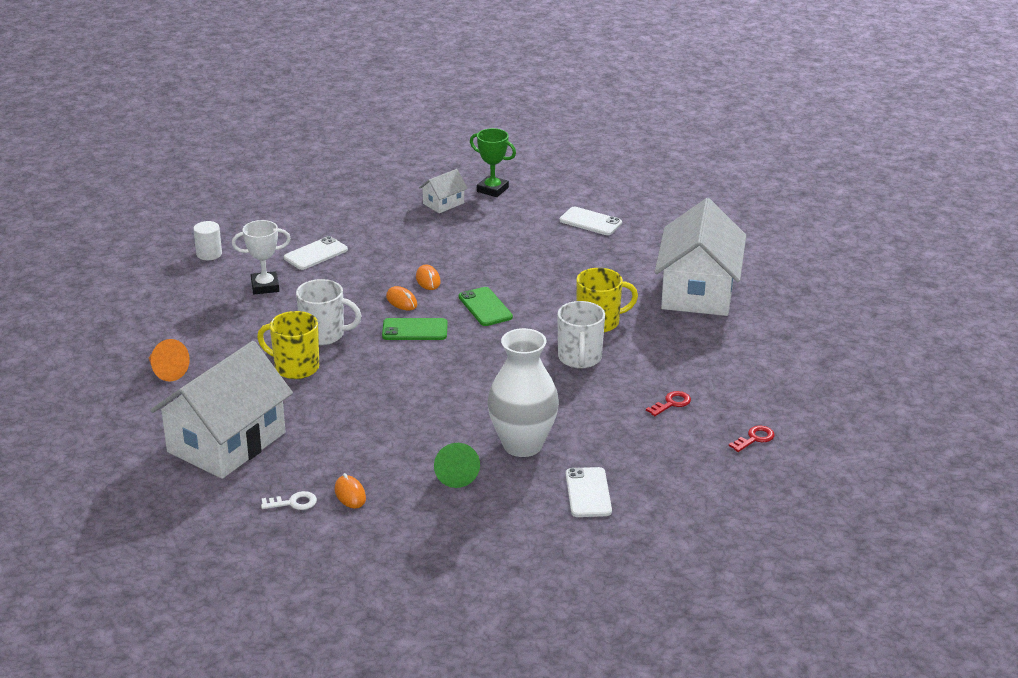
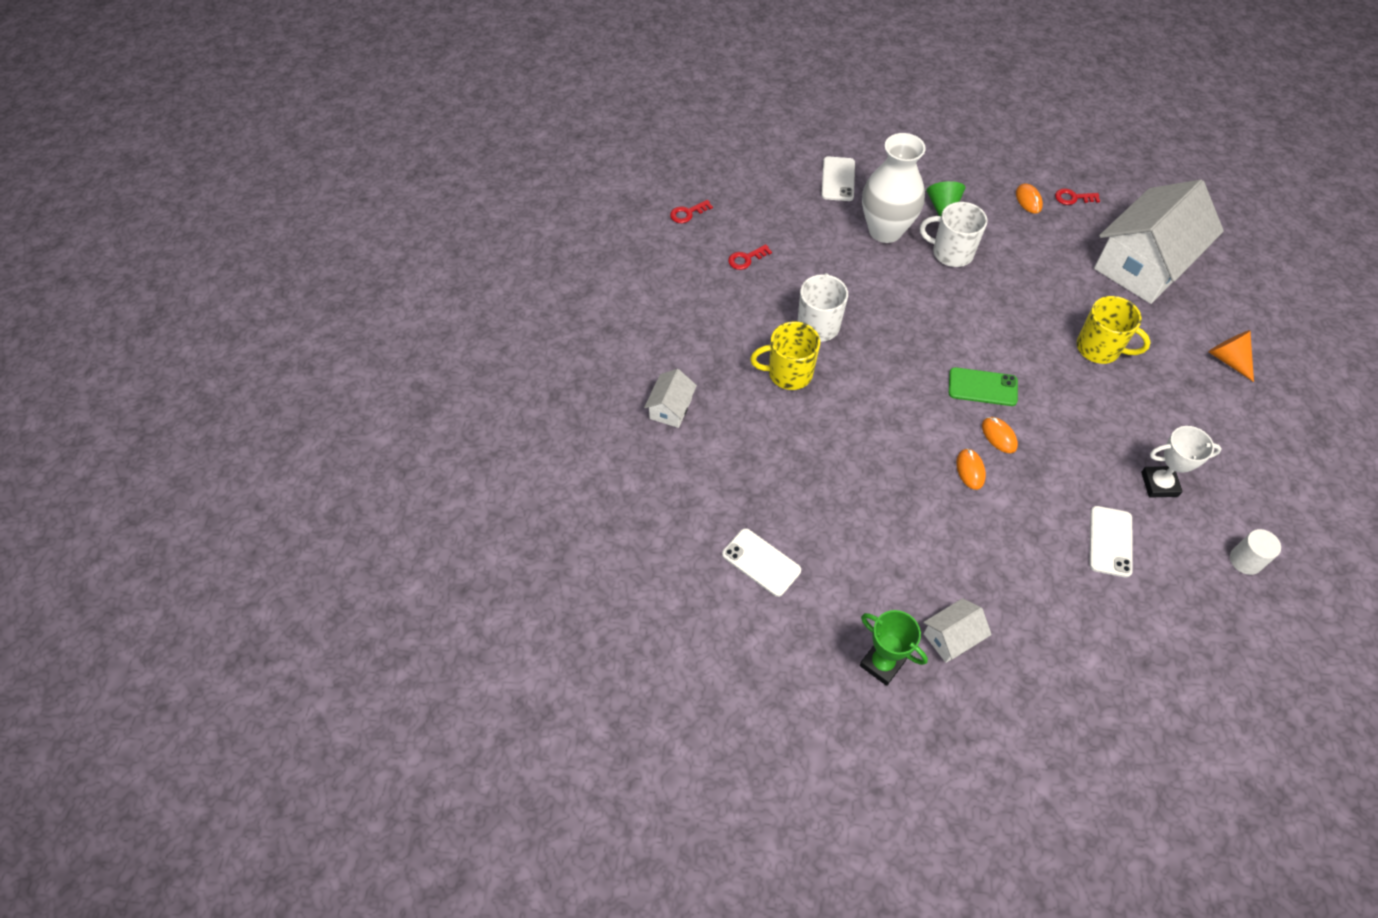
camera: 170 degrees left, 25 degrees up
white key [261,491,317,510] -> red key [1055,188,1100,205]
white phone [284,236,348,270] -> white phone turned 45 degrees counterclockwise [1089,506,1133,577]
white mug [296,279,361,345] -> white mug moved to [920,202,988,267]
green phone [459,287,513,326] -> none
white house [655,198,746,316] -> white house [644,369,697,428], size x0.43

